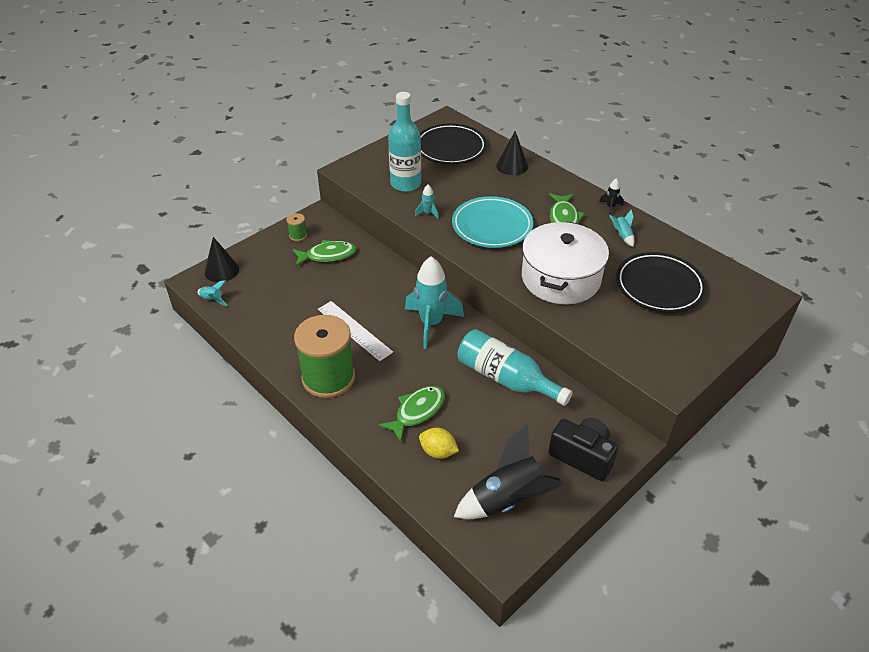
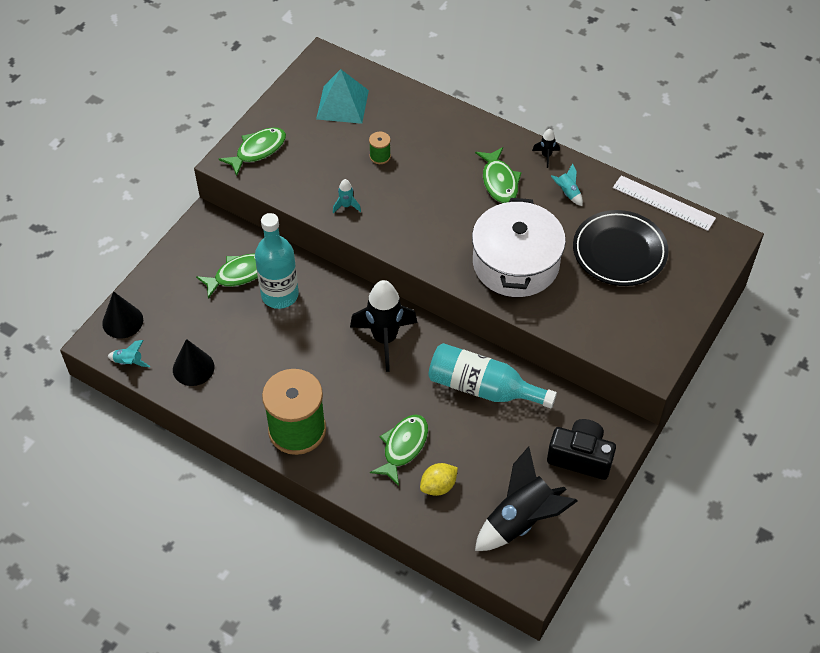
camera: 15 degrees left, 10 degrees up
green spool [286,213,307,241] -> green spool moved to [369,132,391,164]
white ruler [318,301,393,361] -> white ruler moved to [613,175,716,231]
turquoise bottle [388,92,421,192] -> turquoise bottle moved to [255,213,299,309]
turquoise rocket [405,256,464,349] -> black rocket [350,280,417,372]
yellow lemon [419,428,459,459] -> yellow lemon turned 45 degrees counterclockwise [420,463,458,496]
black plate [420,124,487,164] -> turquoise pyramid [316,69,369,124]
turquoise plate [452,196,533,248] -> none
black cone [496,131,528,175] -> black cone moved to [173,339,215,386]
none -> green fish [219,127,286,176]

